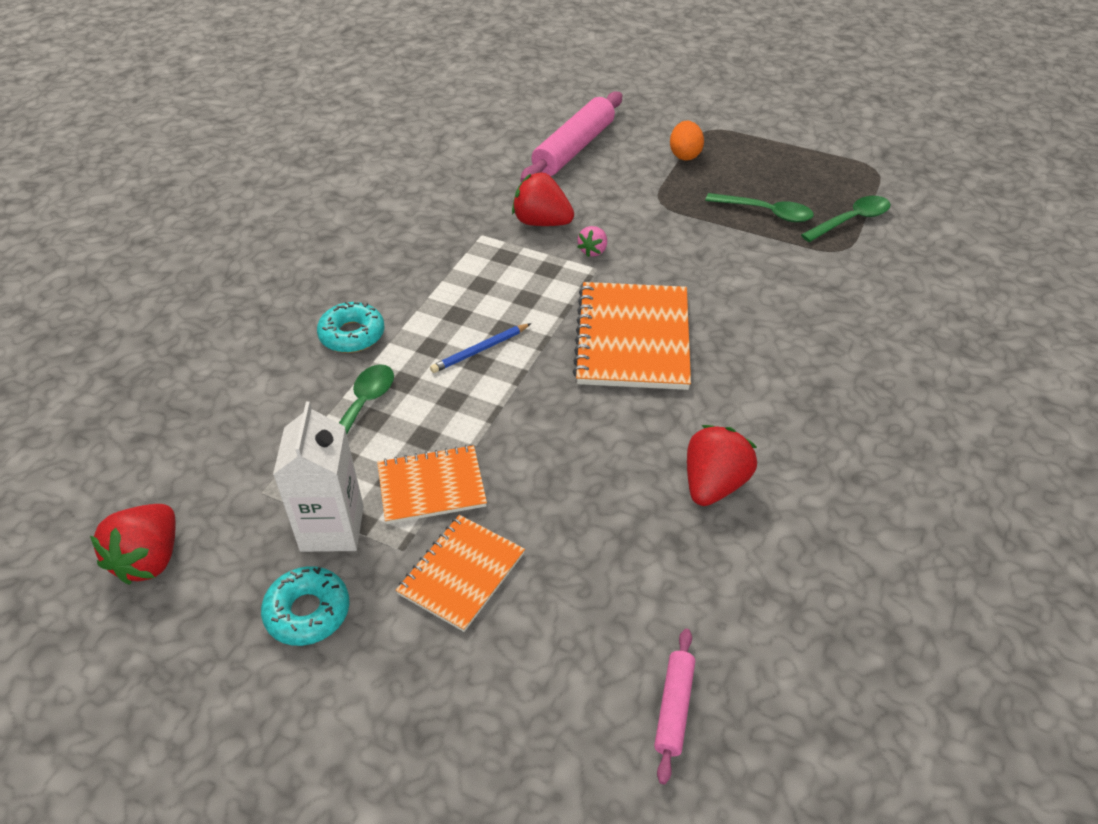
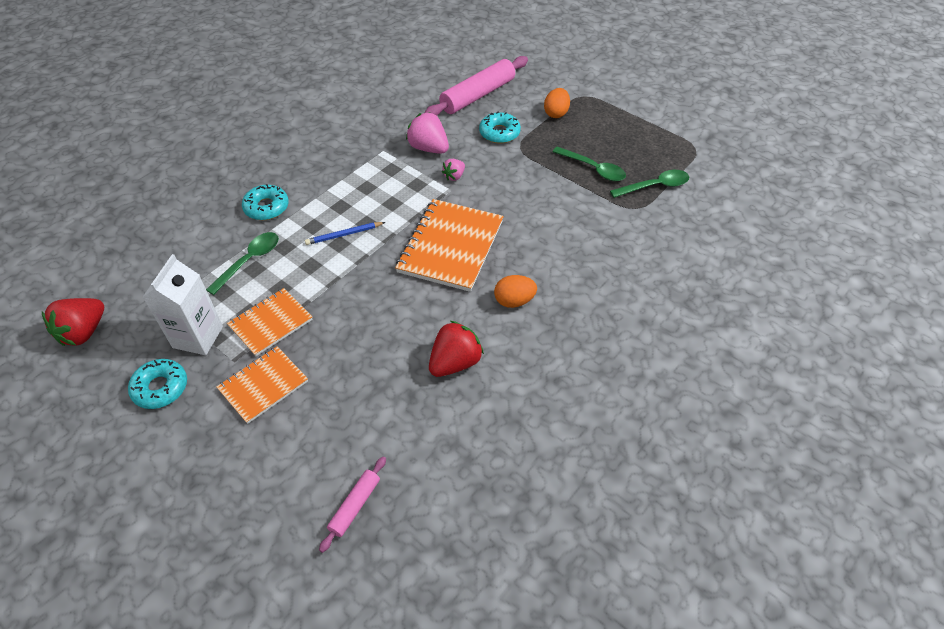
camera: 15 degrees right, 5 degrees up
orange notebook [377,445,487,524] -> orange notebook turned 45 degrees counterclockwise [227,288,313,356]
red strawberry [512,173,574,226] -> pink strawberry [406,112,449,154]
none -> turquoise donut [479,111,521,144]
none -> orange egg [494,275,537,308]

